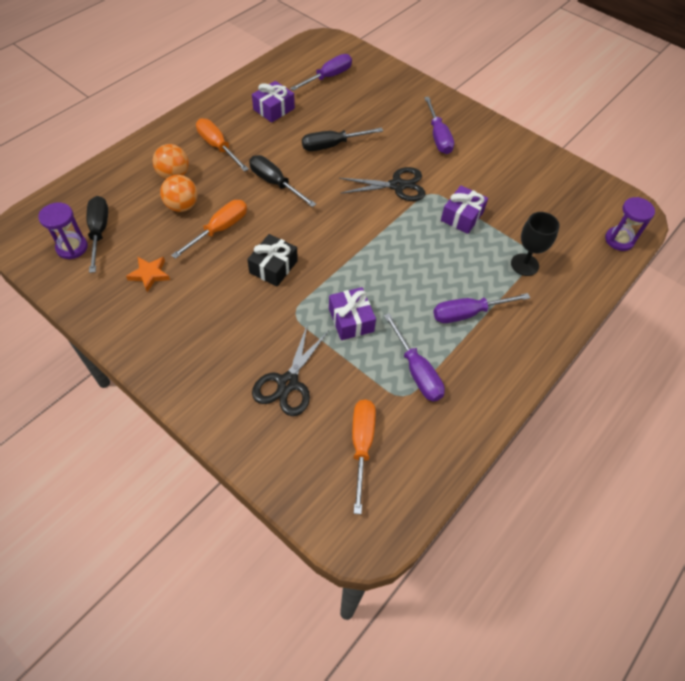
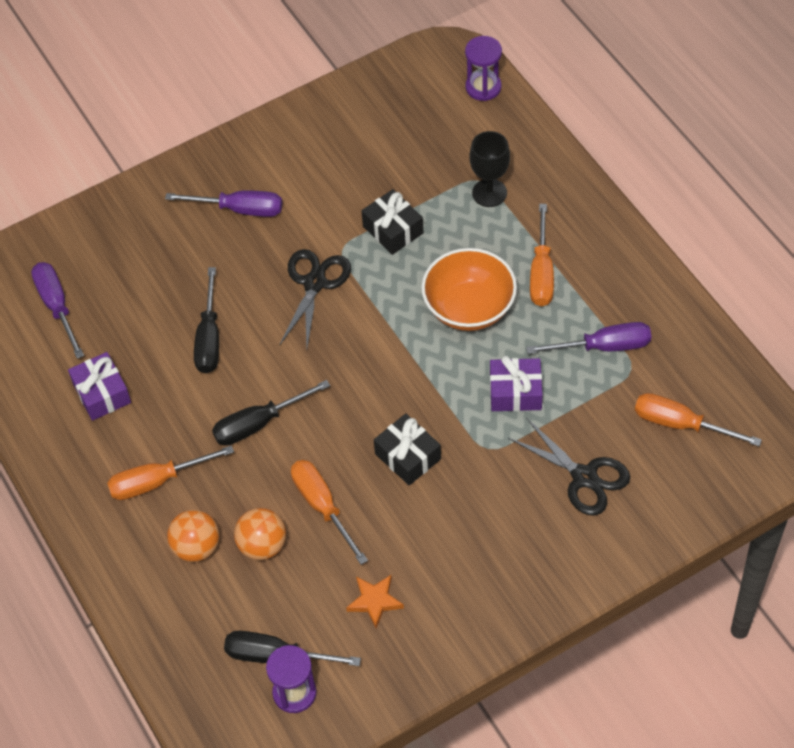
camera: 65 degrees left, 0 degrees up
purple screwdriver [433,293,530,323] -> orange screwdriver [530,204,554,306]
purple gift [441,185,488,234] -> black gift [362,189,424,255]
none -> orange bowl [421,248,517,331]

